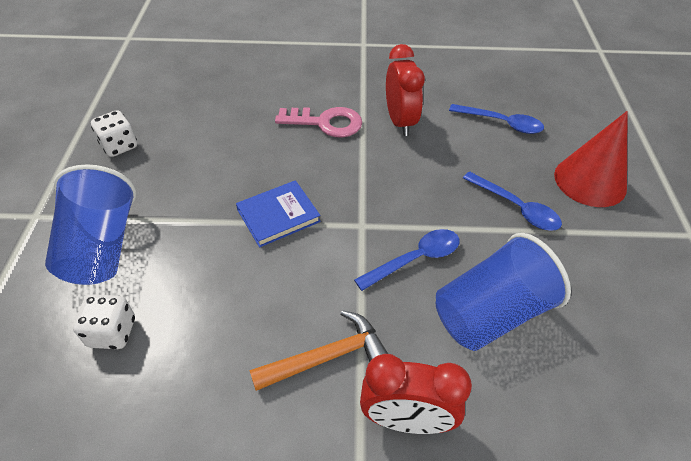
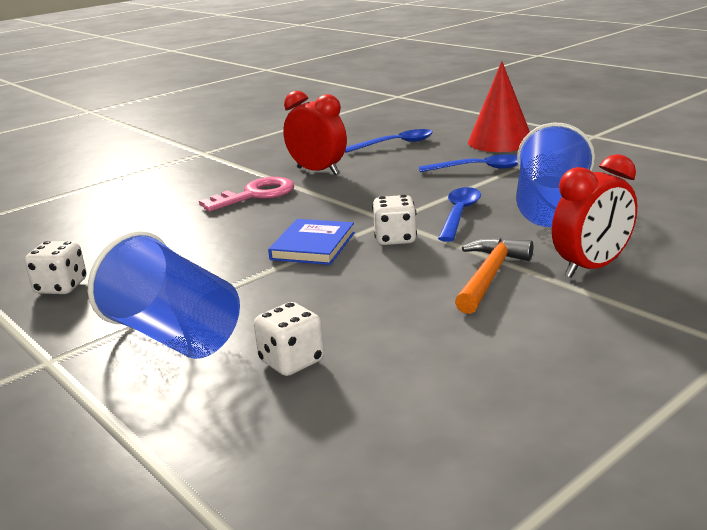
camera: 40 degrees left, 25 degrees down
none -> white dice [372,195,417,245]

